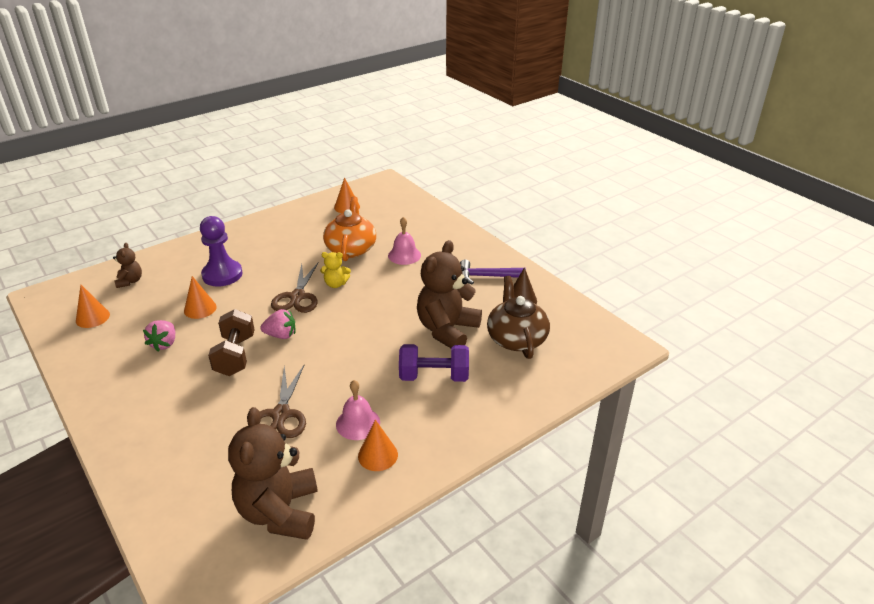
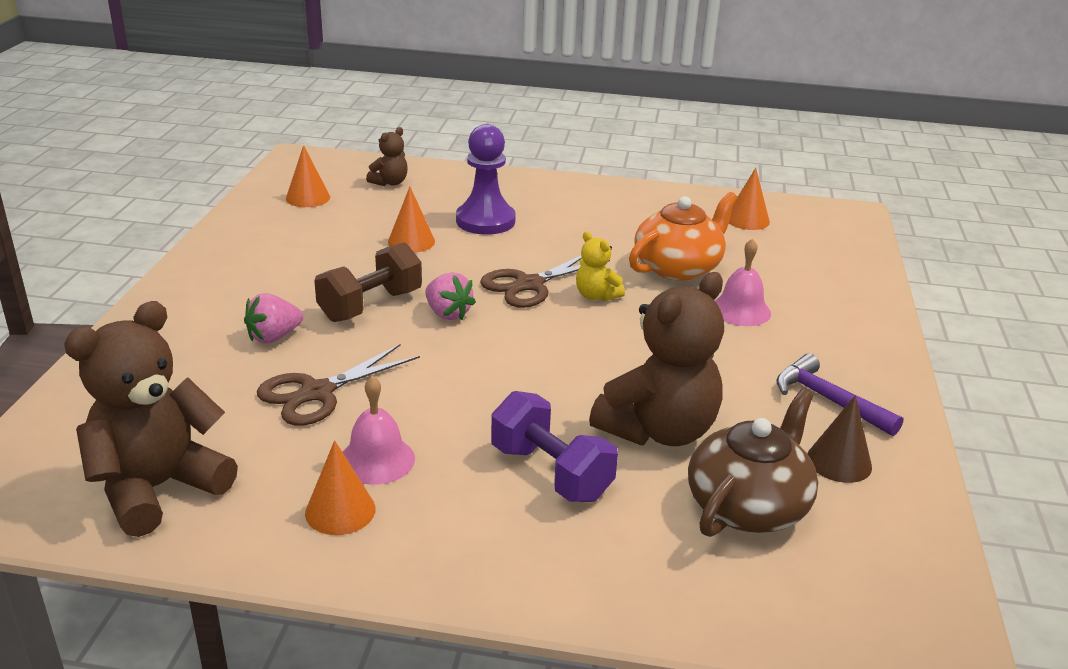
camera: 45 degrees right, 5 degrees down
pink strawberry [143,320,175,352] -> pink strawberry moved to [244,293,303,343]
brown teddy bear [417,240,482,348] -> brown teddy bear turned 150 degrees clockwise [589,272,724,446]

